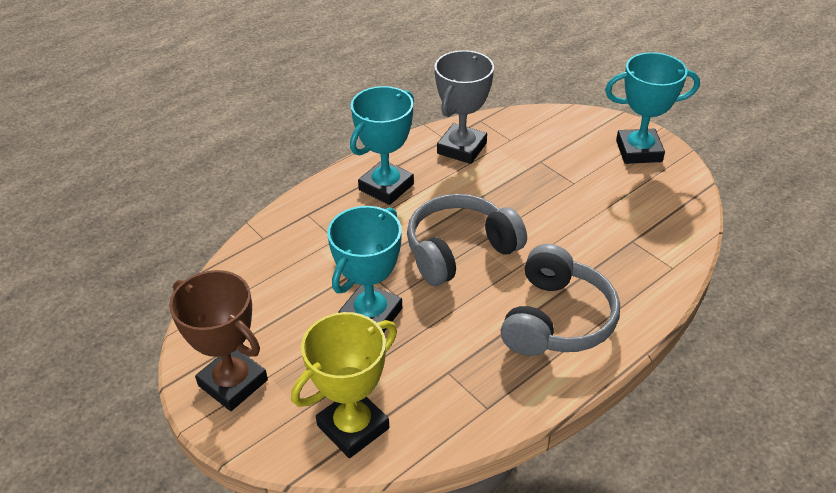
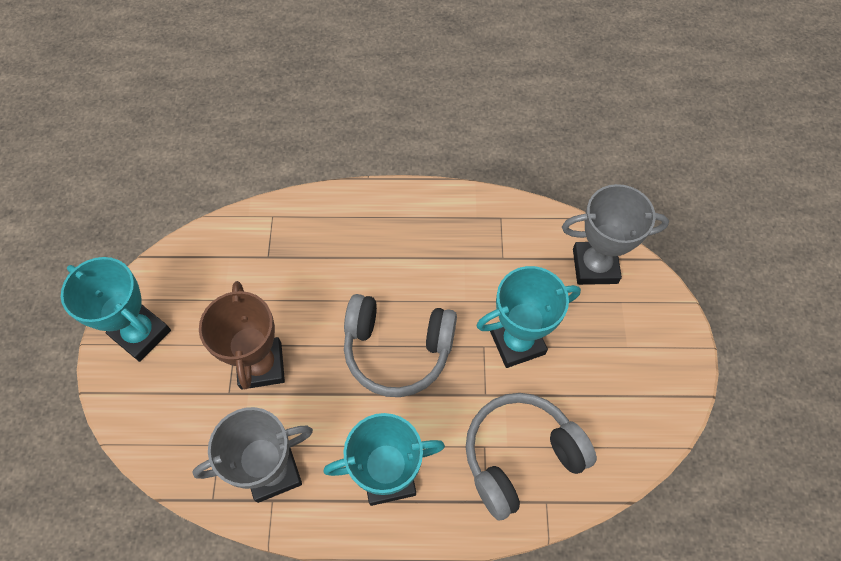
camera: 140 degrees left, 20 degrees up
brown trophy [169,270,268,411] -> brown trophy moved to [199,281,285,390]
yellow trophy [291,312,397,458] -> grey trophy [562,184,669,285]
grey headphones [501,244,620,356] -> grey headphones moved to [466,393,597,521]

